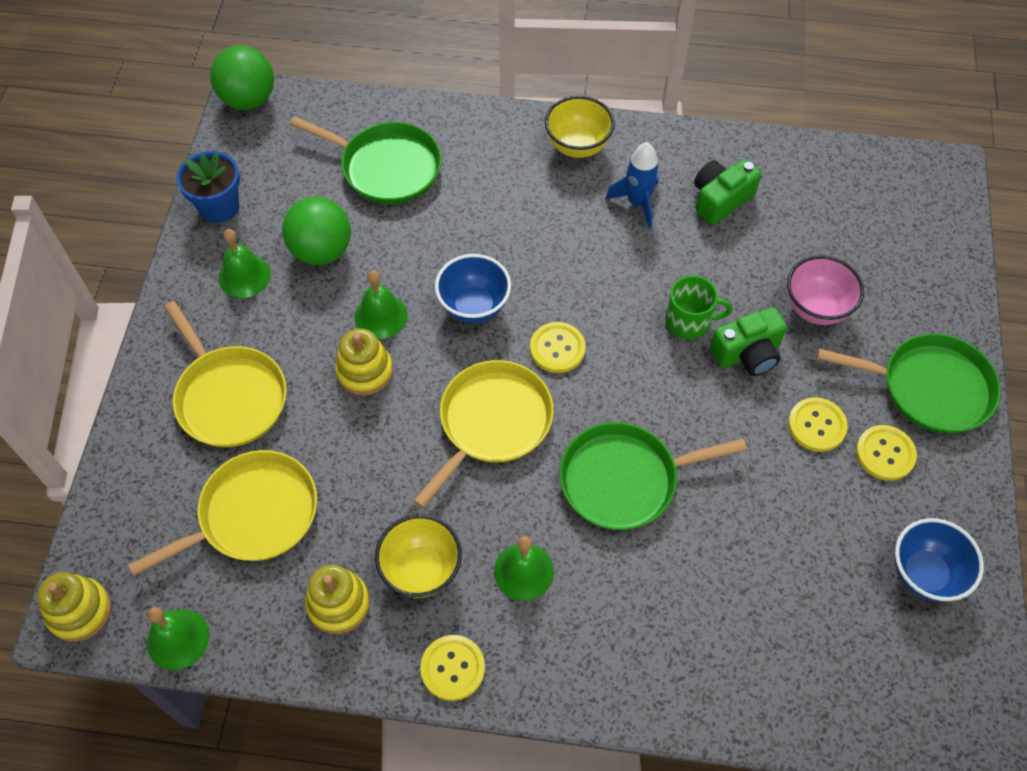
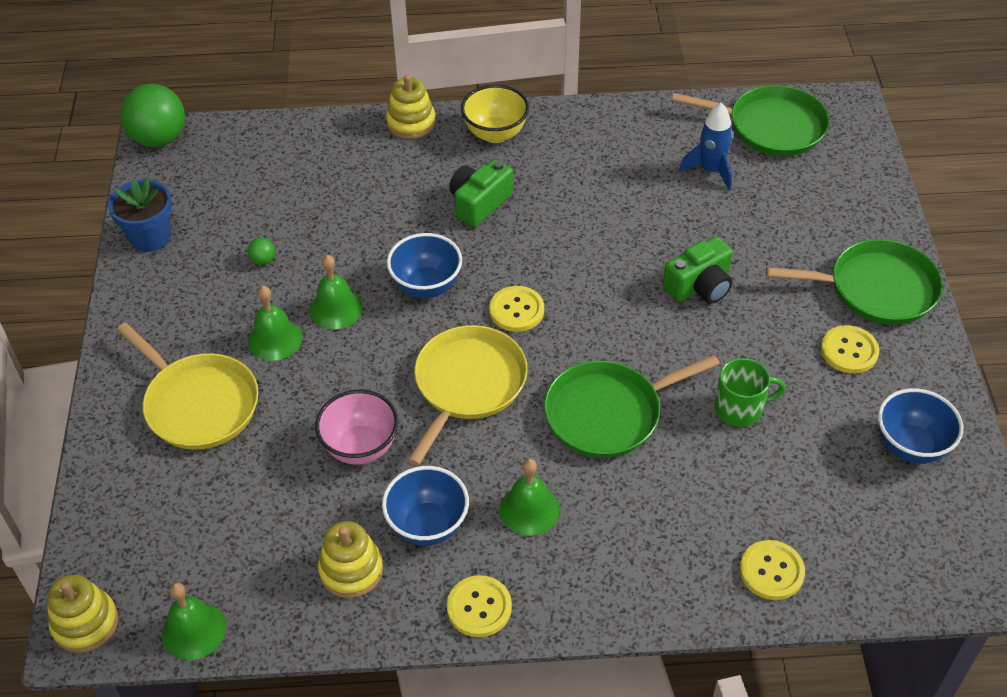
camera: 10 degrees left, 10 degrees down
yellow pan [128,450,317,576] -> none
green bell [219,229,271,298] -> green bell moved to [248,286,302,361]
green ball [282,197,351,265] -> green ball [248,238,275,265], size x0.41
green pan [290,117,441,204] -> green pan moved to [672,85,829,156]
yellow stacking toy [335,328,393,396] -> yellow stacking toy moved to [386,74,436,139]
yellow bowl [375,514,462,598] -> blue bowl [382,466,469,546]
blue rocket [605,142,660,228] -> blue rocket moved to [679,103,733,190]
green mug [665,275,733,339] -> green mug moved to [715,358,785,427]
green camera [694,159,762,225] -> green camera moved to [449,159,513,227]
pink bowl [787,255,864,325] -> pink bowl moved to [315,389,399,465]
yellow button [788,397,848,452] -> yellow button moved to [740,540,805,600]

